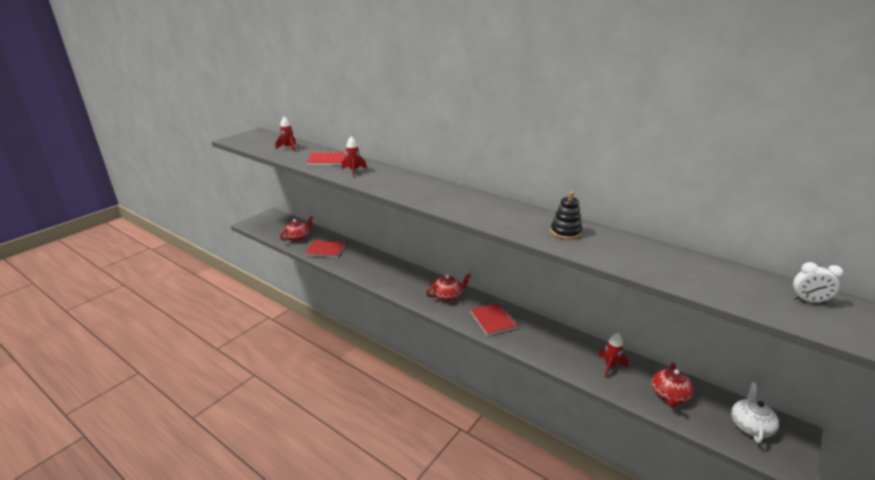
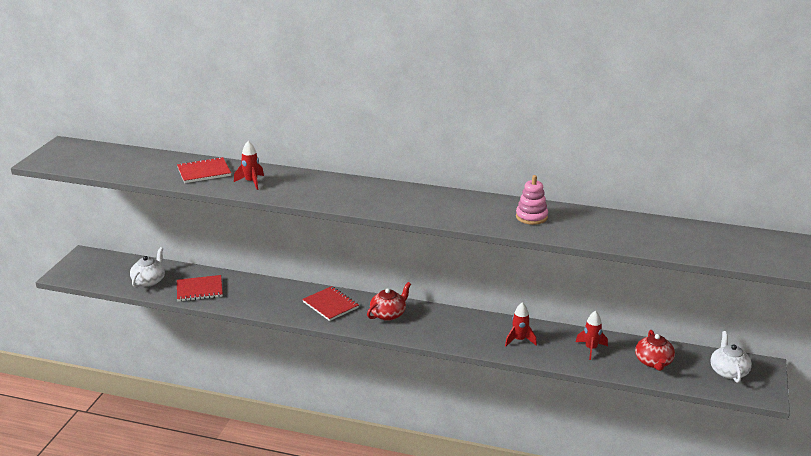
camera: 20 degrees left, 0 degrees up
red rocket [276,116,296,152] -> red rocket moved to [505,302,537,346]
red teapot [280,216,313,242] -> white teapot [130,247,165,288]
red notebook [470,303,518,336] -> red notebook moved to [302,286,359,321]
black stacking toy [550,191,582,240] -> pink stacking toy [516,175,548,225]
white clock [793,262,843,304] -> none

